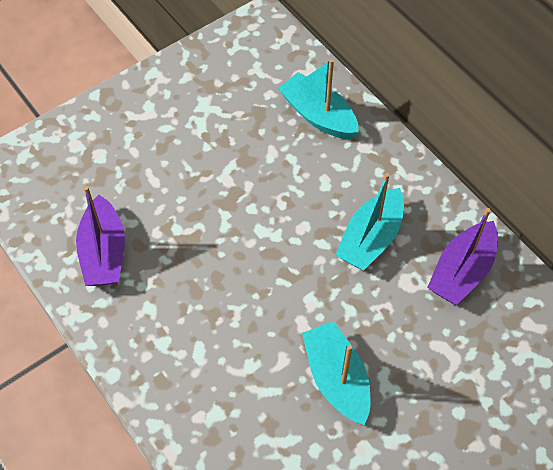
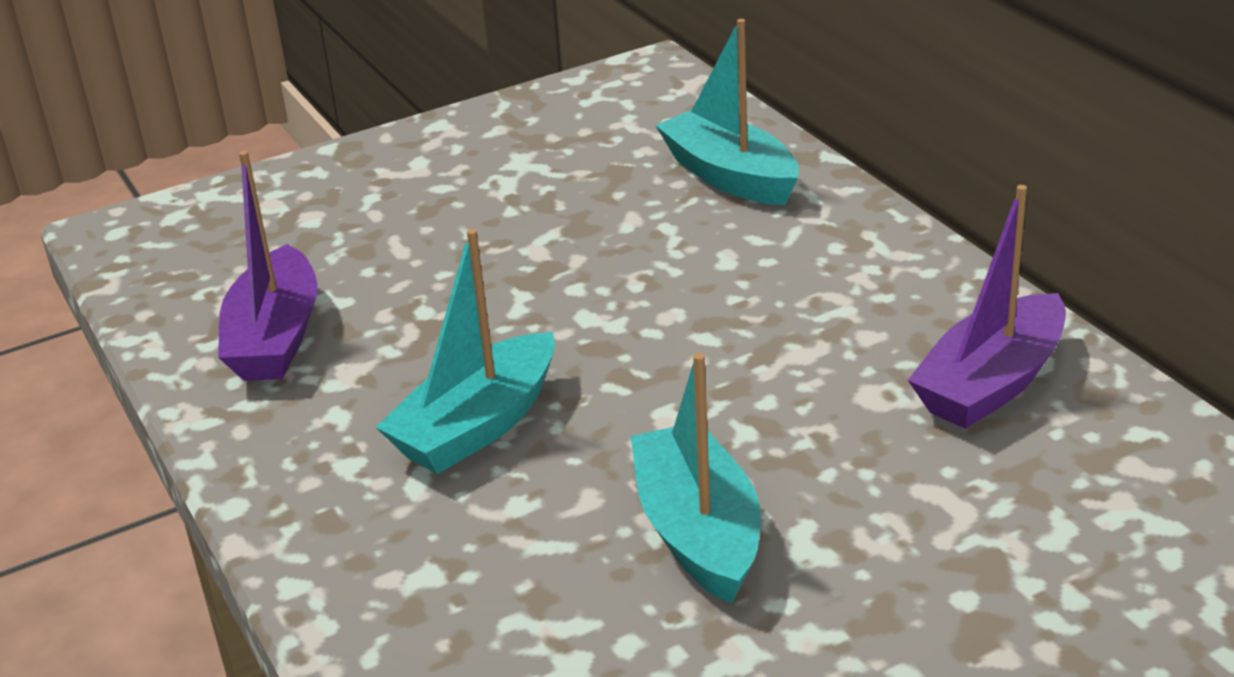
camera: 10 degrees right, 25 degrees down
turquoise boat [335,173,404,270] -> turquoise boat moved to [376,229,555,474]

